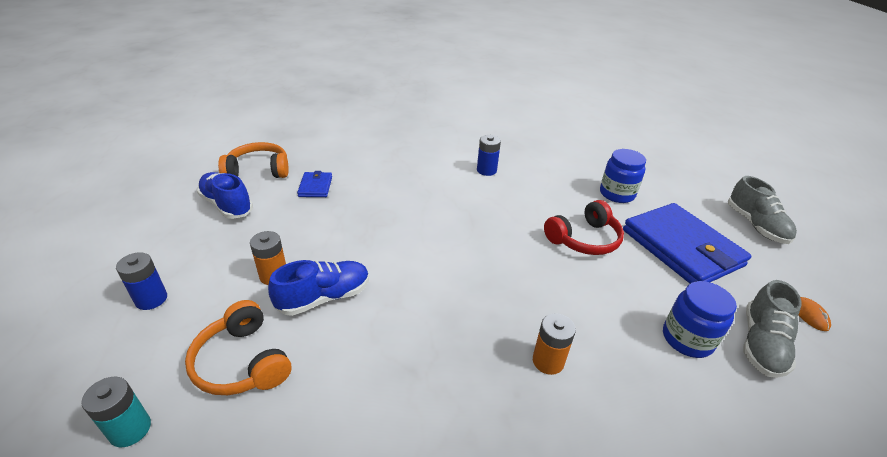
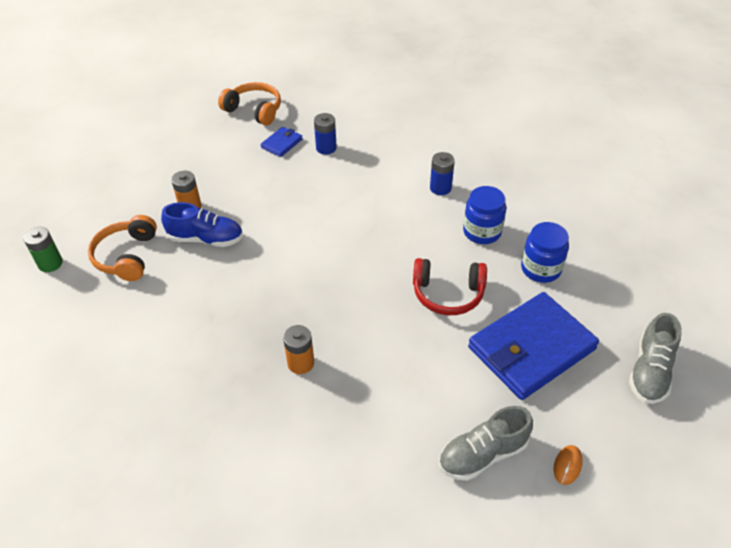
camera: 40 degrees right, 10 degrees up
turquoise battery [81,377,151,447] -> green battery [23,227,63,272]
blue battery [116,252,167,310] -> blue battery moved to [314,113,337,155]
blue shoe [197,172,253,219] -> none
blue wallet [623,203,751,283] -> blue wallet turned 45 degrees clockwise [468,292,599,400]
blue jar [663,281,737,358] -> blue jar moved to [463,186,506,244]

